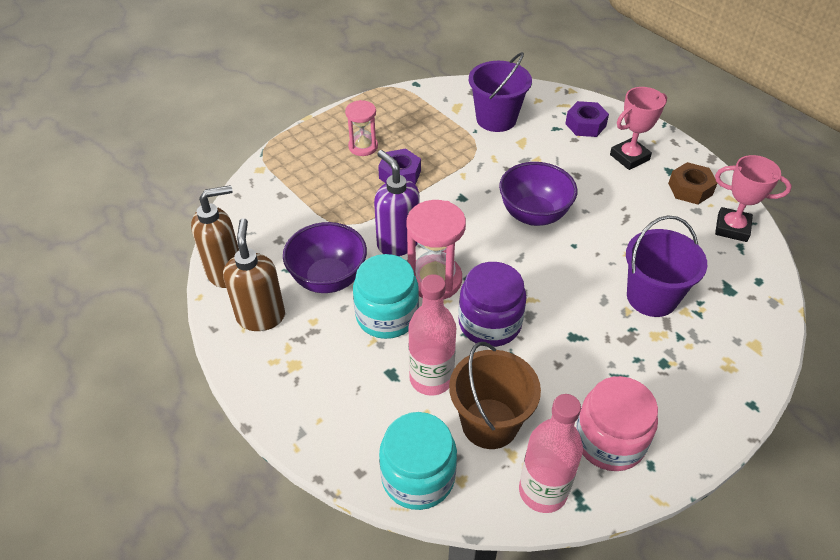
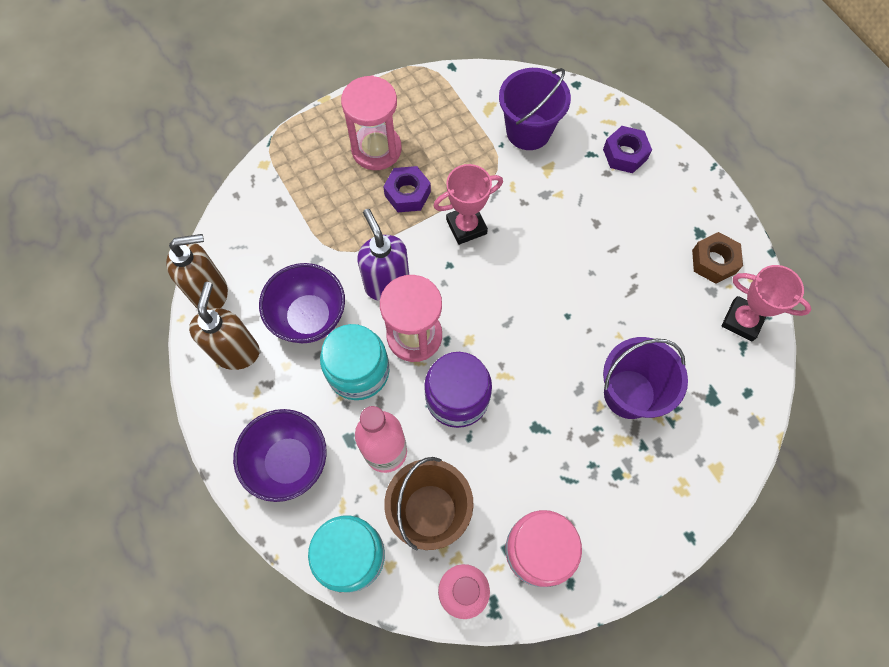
camera: 10 degrees right, 20 degrees up
pink hourglass [345,100,378,156] -> pink hourglass [341,75,402,170], size x1.58
purple bowl [499,162,577,226] -> purple bowl moved to [233,409,327,502]
pink trophy [610,87,667,170] -> pink trophy moved to [433,164,503,245]

